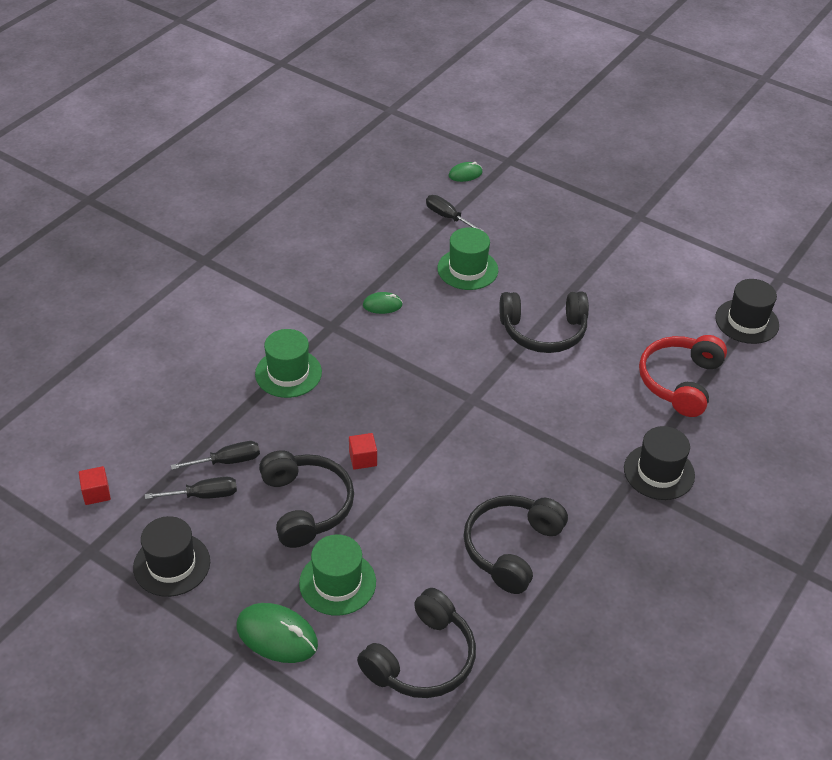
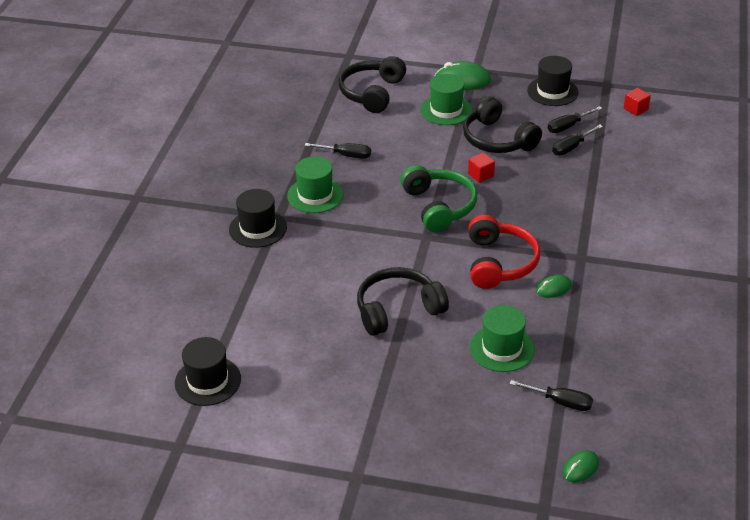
camera: 160 degrees right, 5 degrees down
green hat [255,329,322,398] -> green hat moved to [287,156,343,213]
black headphones [464,495,568,594] -> black screwdriver [305,143,371,159]
red headphones [639,335,727,417] -> red headphones moved to [468,215,540,289]
none -> green headphones [400,165,477,232]

